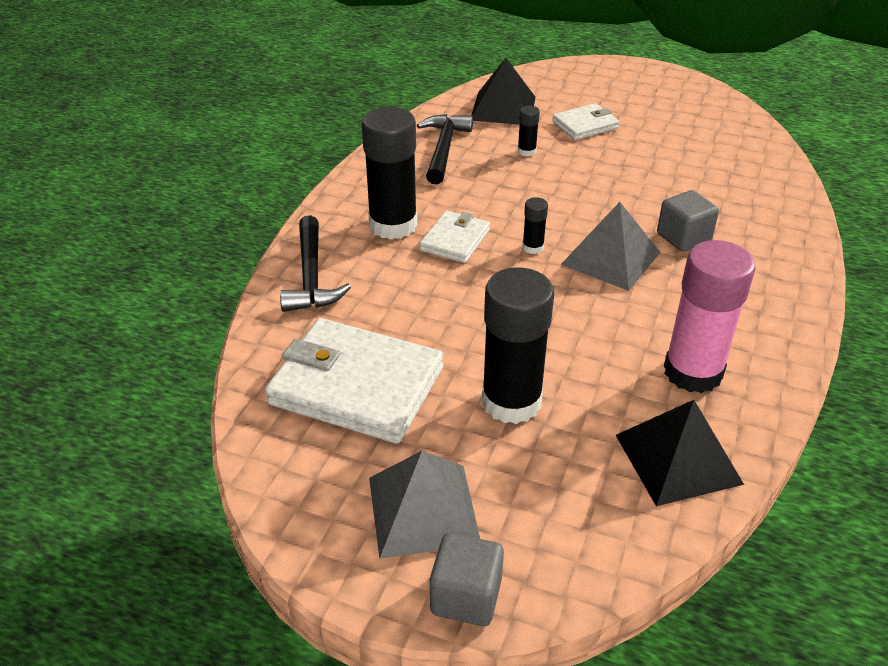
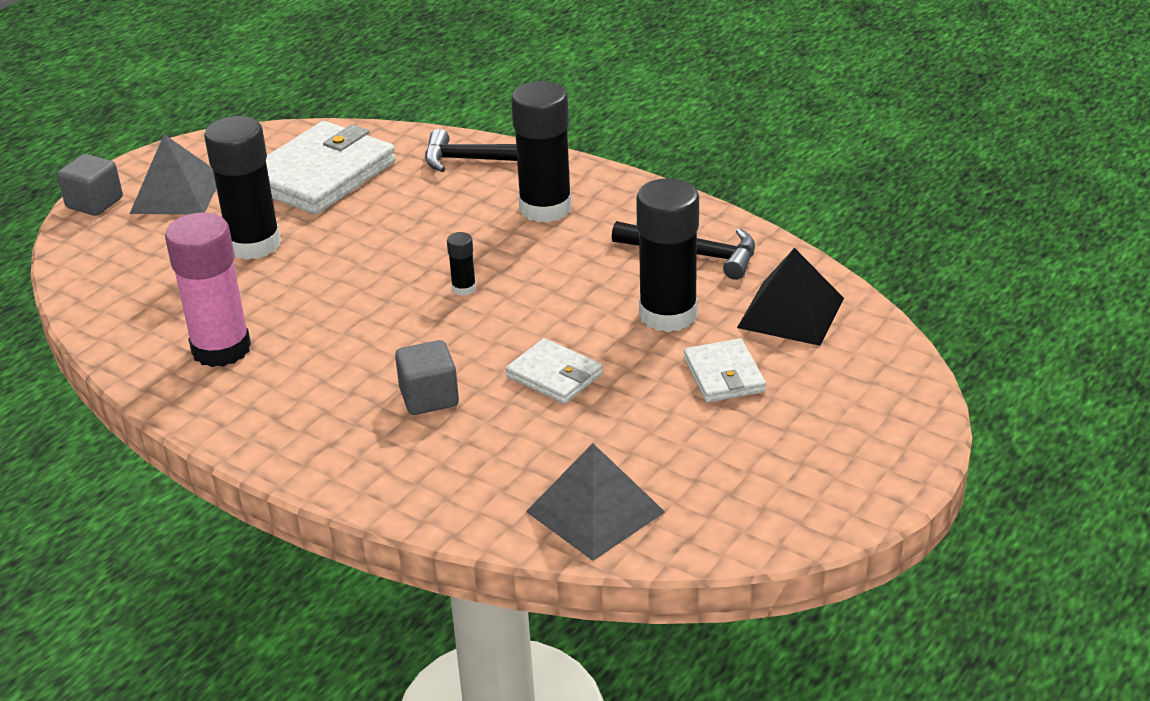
camera: 105 degrees right, 5 degrees down
white wallet [420,211,490,263] -> white wallet moved to [505,338,603,404]
black glue stick [518,106,540,156] -> black glue stick [636,178,699,332], size x2.30
grey pyramid [561,202,661,291] -> grey pyramid moved to [526,443,665,561]
black pyramid [616,400,744,506] -> none

